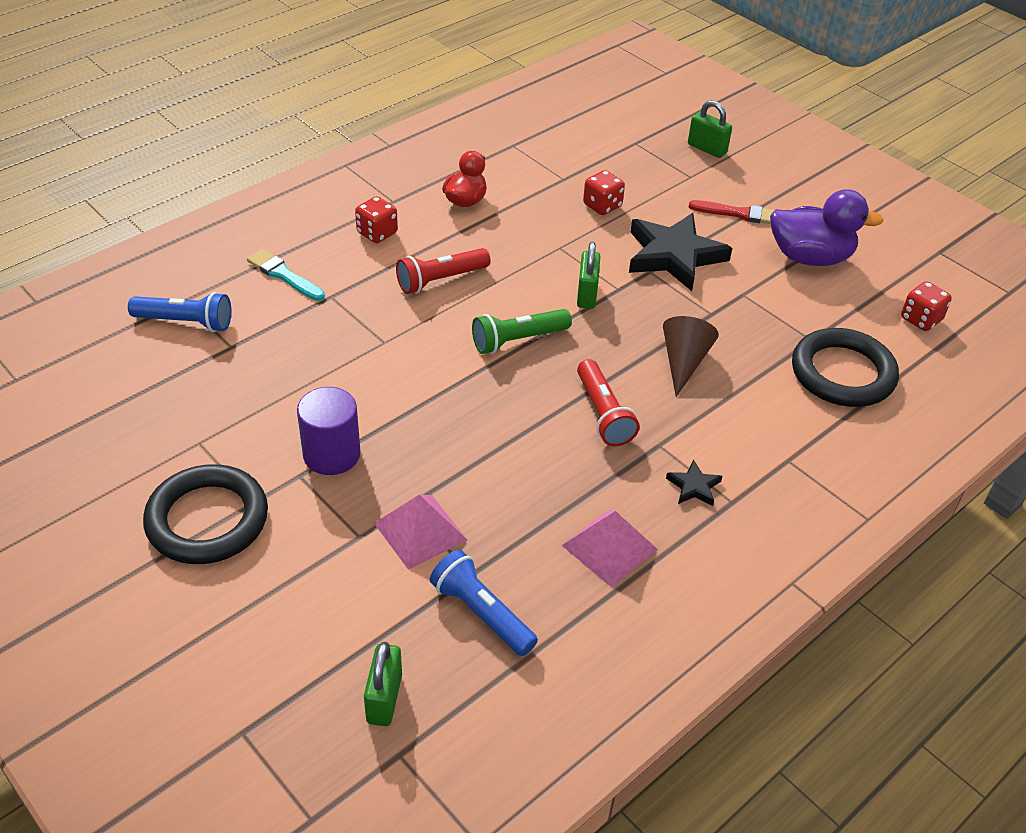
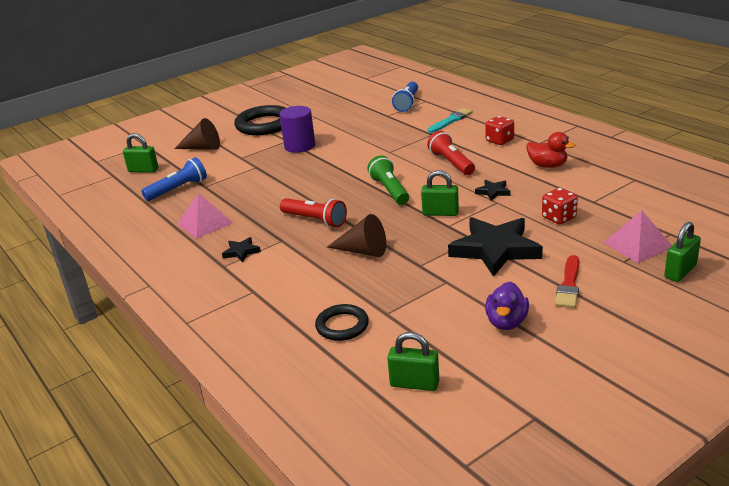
camera: 100 degrees right, 15 degrees down
pink pyramid [374,495,467,570] -> pink pyramid moved to [603,210,672,263]
red flashlight [577,359,640,446] -> red flashlight turned 135 degrees counterclockwise [280,198,347,228]
purple duck [770,189,884,266] -> purple duck [485,282,529,330], size x0.63
black ring [792,328,899,407] -> black ring [315,304,369,341], size x0.58
red dice [901,281,952,331] -> green padlock [387,332,439,391]
none -> brown cone [174,118,220,150]
none -> black star [475,180,511,201]

